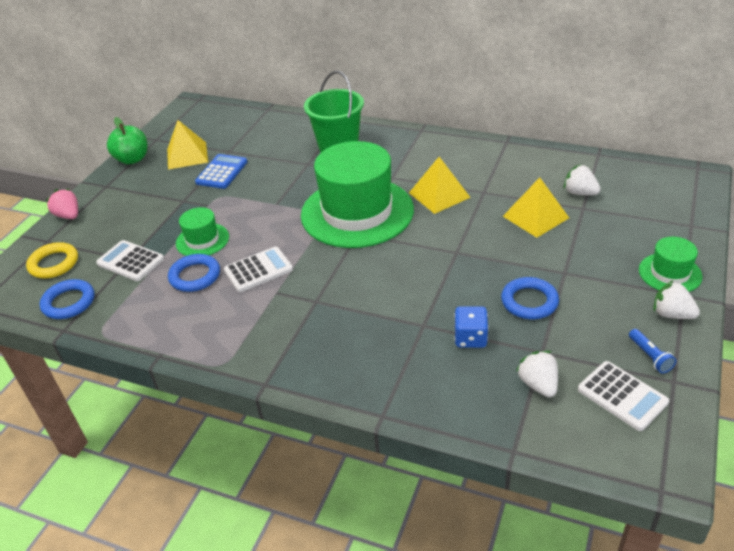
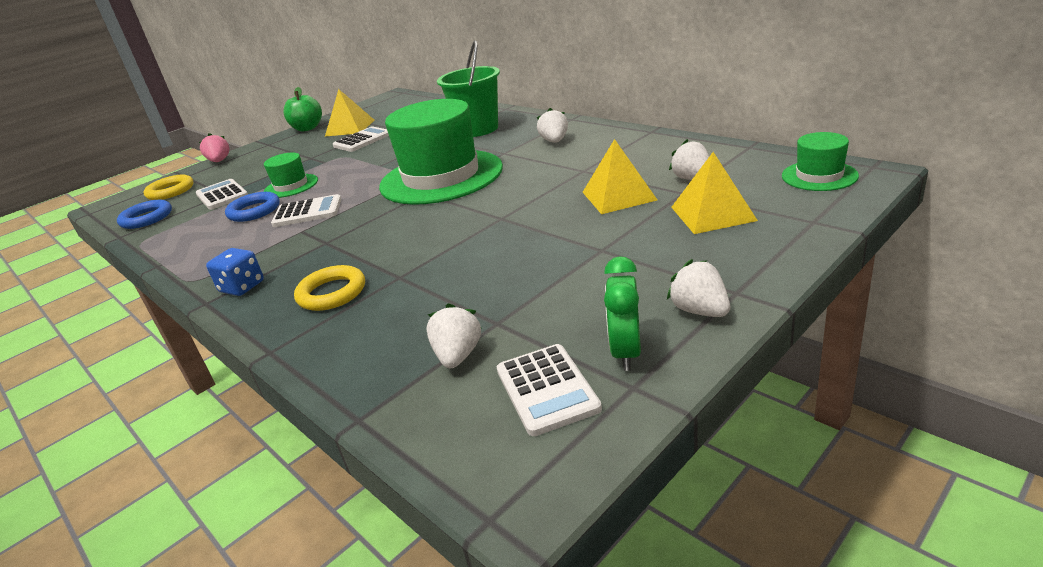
camera: 25 degrees right, 10 degrees down
blue calculator [195,154,247,189] -> white calculator [333,126,389,152]
yellow pyramid [409,157,471,214] -> yellow pyramid moved to [671,152,758,234]
blue dice [454,306,489,348] -> blue dice moved to [206,248,264,296]
blue ring [501,277,559,319] -> none
blue flashlight [629,329,676,373] -> green clock [604,256,641,371]
green hat [639,237,703,292] -> green hat moved to [782,132,859,191]
none -> yellow ring [294,265,365,311]
none -> white strawberry [537,108,568,143]

